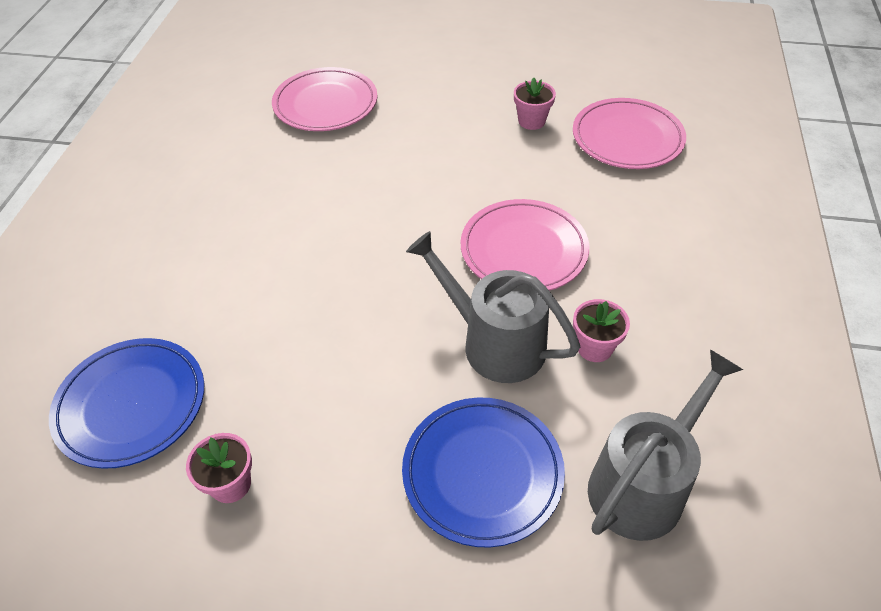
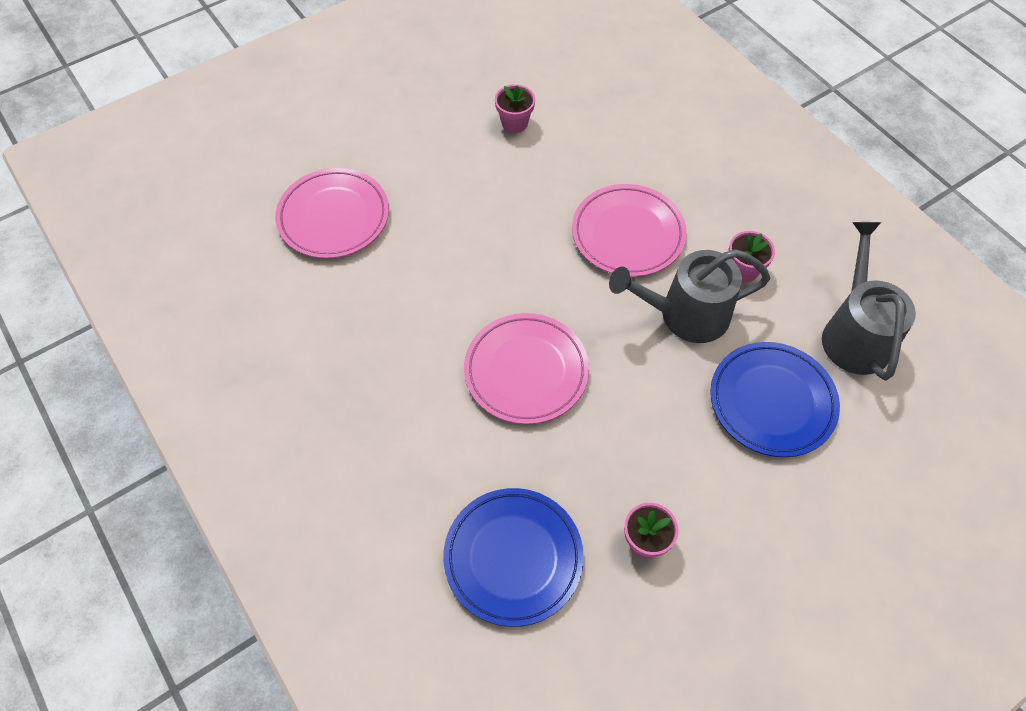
camera: 45 degrees left, 10 degrees up
pink plate [573,98,686,169] -> pink plate moved to [464,313,589,424]

